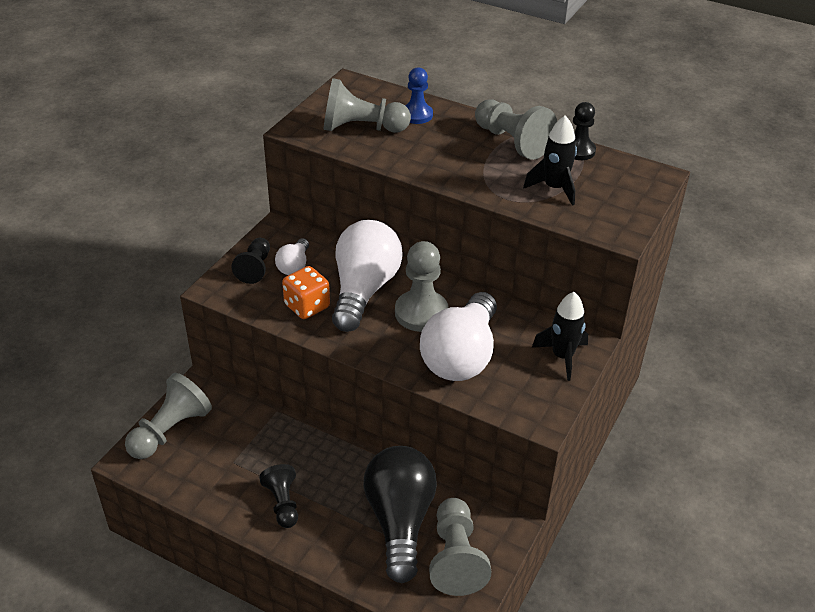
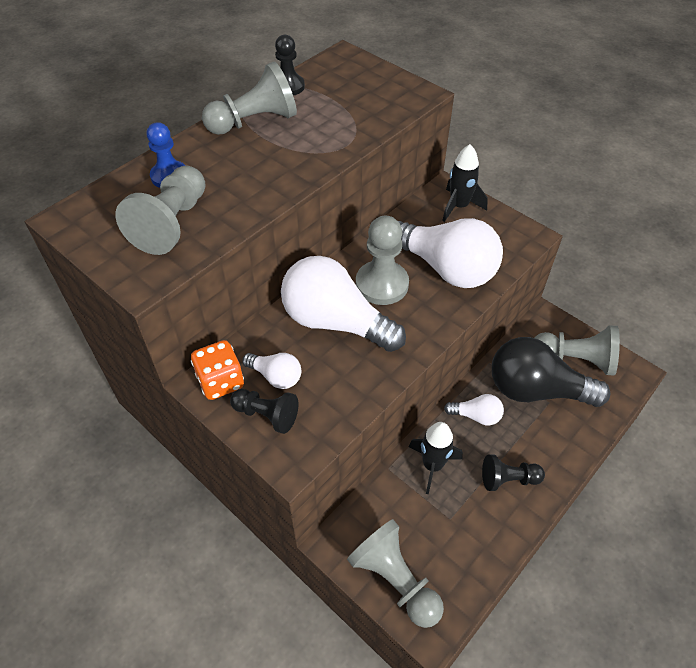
camera: 75 degrees left, 10 degrees up
orange dice [282,266,330,319] -> orange dice moved to [191,340,244,400]
black rocket [523,115,577,206] -> black rocket moved to [409,422,463,495]
none -> white light bulb [444,394,504,425]

